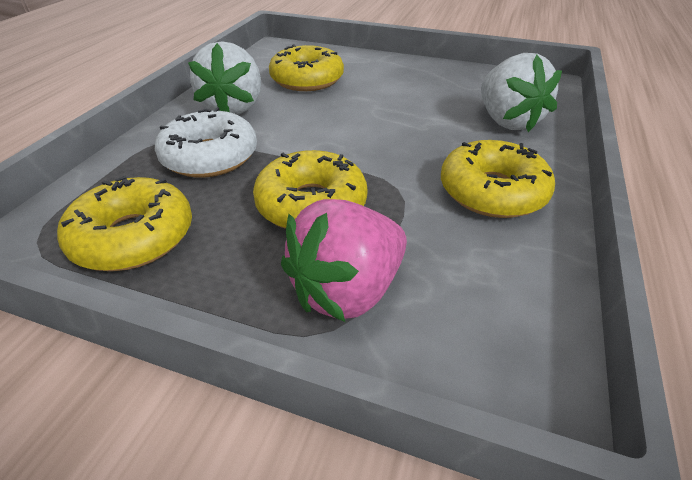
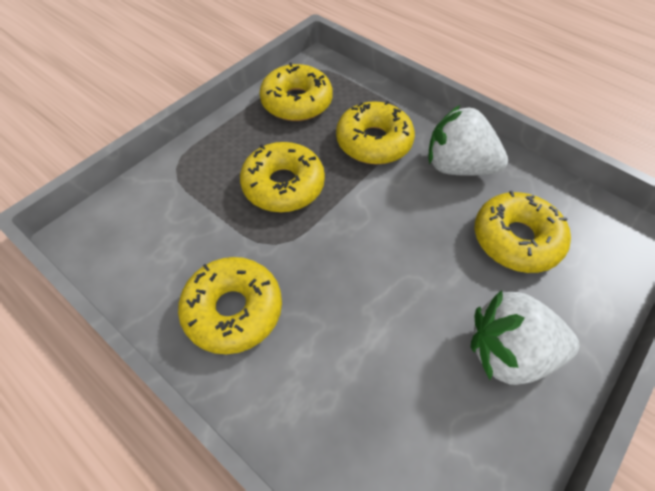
camera: 110 degrees right, 15 degrees up
white donut [155,107,257,178] -> yellow donut [336,101,415,164]
pink strawberry [281,199,407,322] -> none
white strawberry [481,53,562,132] -> white strawberry moved to [471,290,579,385]

